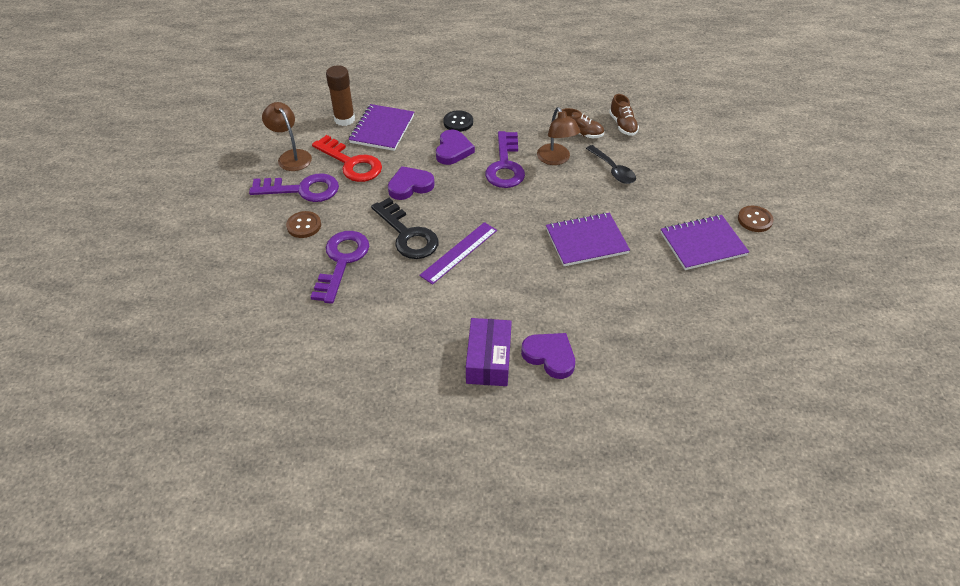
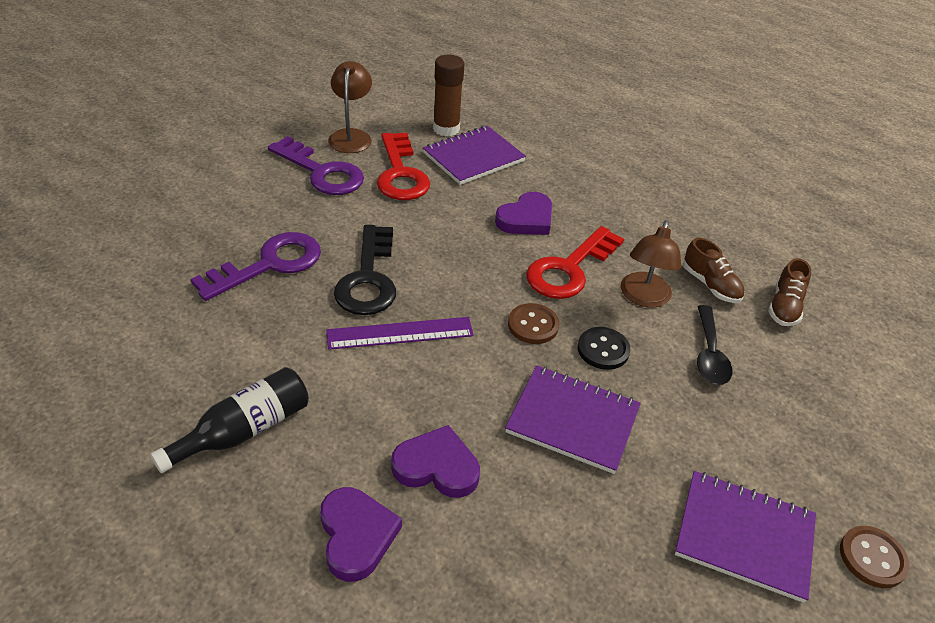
camera: 35 degrees right, 5 degrees down
brown button [286,211,321,238] -> brown button moved to [508,303,559,344]
purple heart [388,166,435,200] -> purple heart moved to [391,425,480,498]
black button [443,110,473,132] -> black button moved to [577,327,631,370]
purple box [466,318,512,386] -> none
purple key [485,131,525,188] -> red key [526,226,624,299]
none -> black bottle [150,367,309,473]

